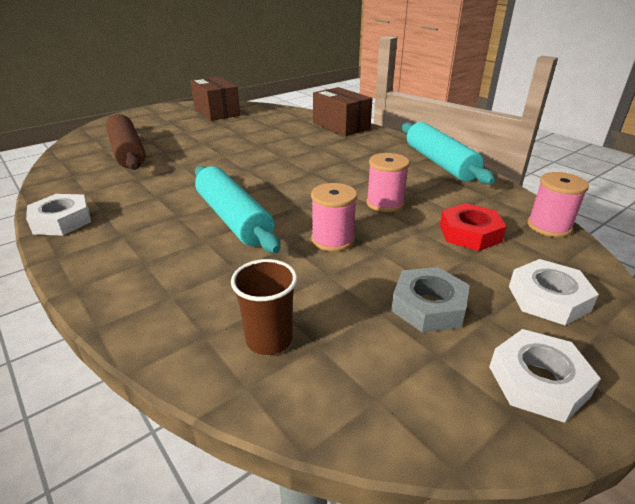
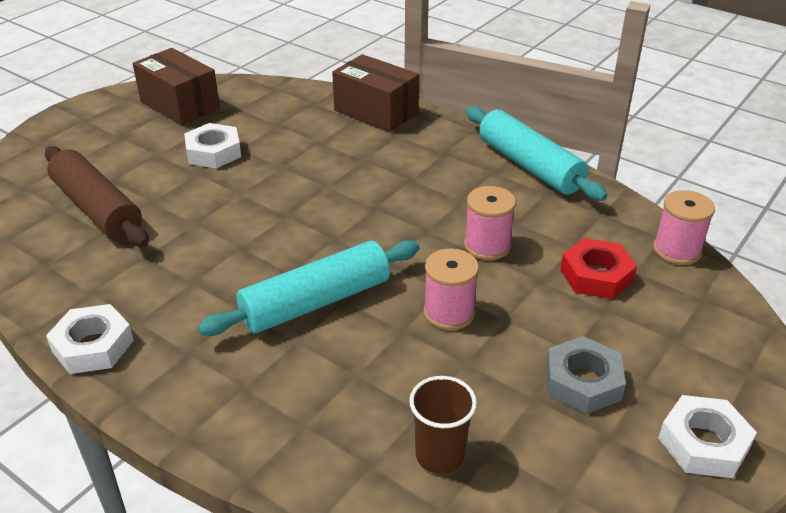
camera: 15 degrees left, 5 degrees up
turquoise rolling pin [195,166,281,253] -> turquoise rolling pin turned 75 degrees counterclockwise [198,240,420,336]
white nut [509,259,599,325] -> white nut moved to [184,123,241,169]

